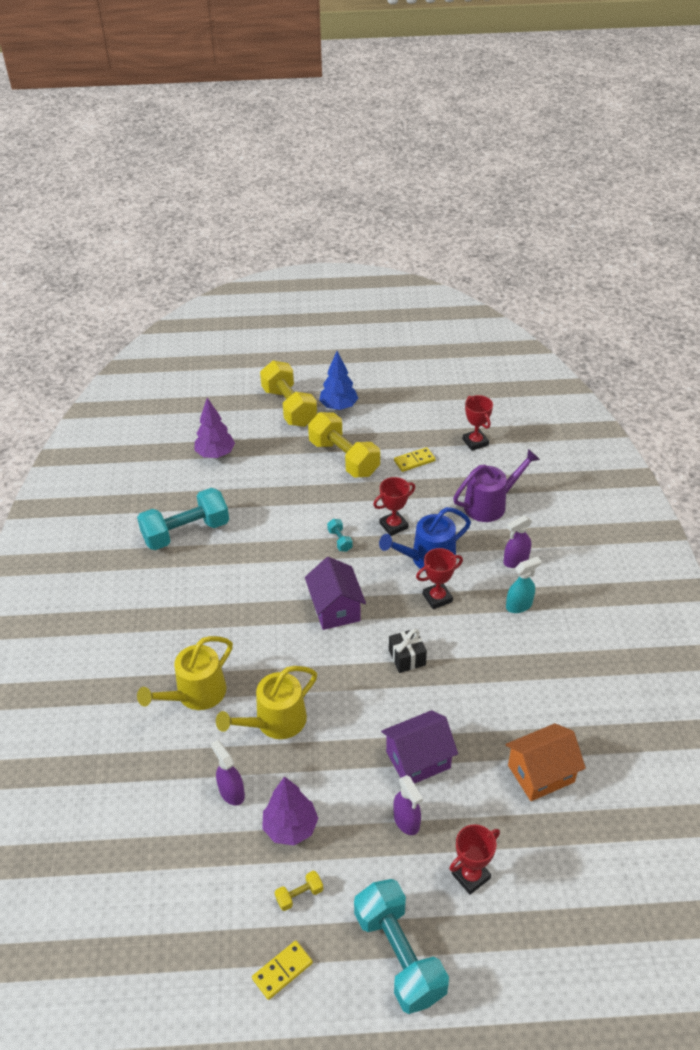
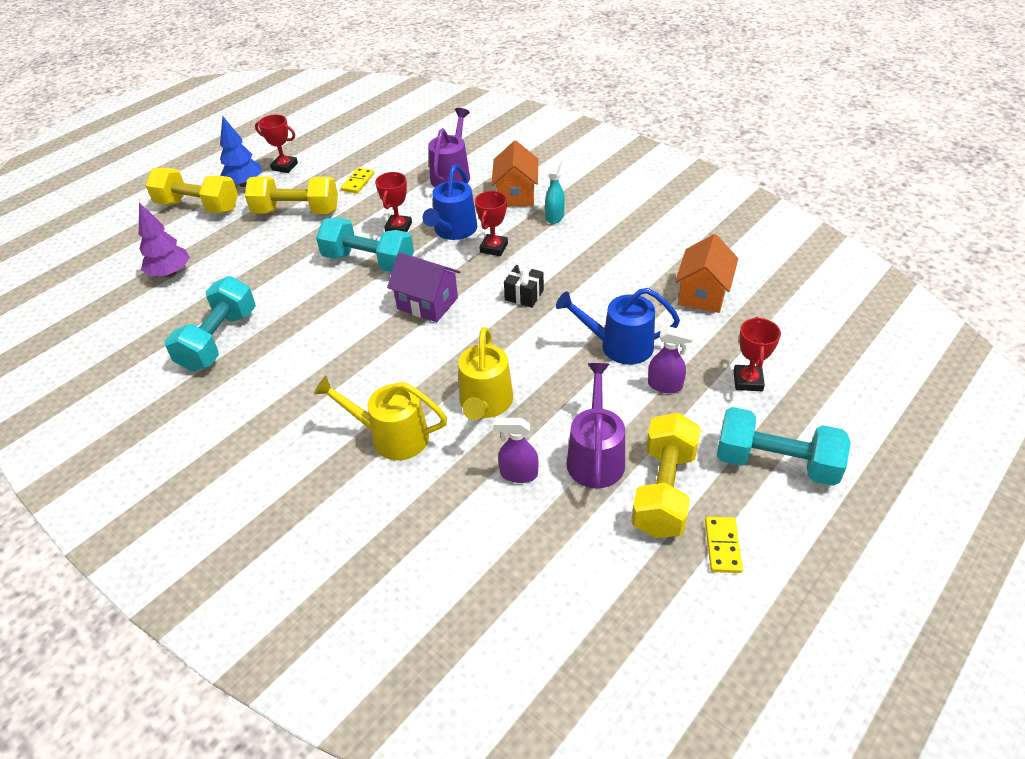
camera: 45 degrees left, 0 degrees up
yellow watering can [137,636,233,710] -> yellow watering can turned 105 degrees clockwise [314,376,447,460]
purple tree [262,776,318,845] -> purple watering can [566,363,625,488]
yellow dumbbell [275,871,323,911] -> yellow dumbbell [631,413,701,538], size x2.44
turquoise dumbbell [327,519,353,552] -> turquoise dumbbell [316,217,414,272], size x2.44
purple house [381,710,458,784] -> blue watering can [556,288,680,365]
red trophy [463,395,493,451] -> red trophy moved to [255,114,298,173]
purple spray bottle [504,515,532,568] -> orange house [491,141,538,206]

